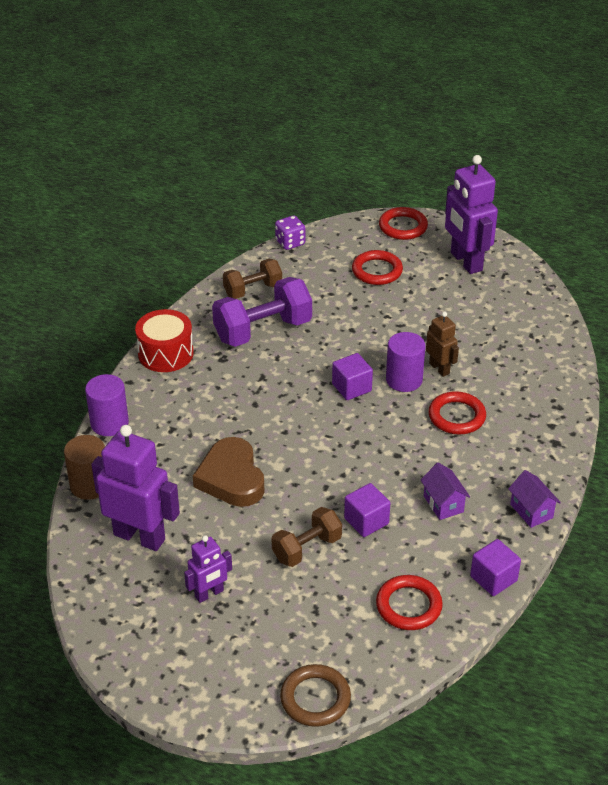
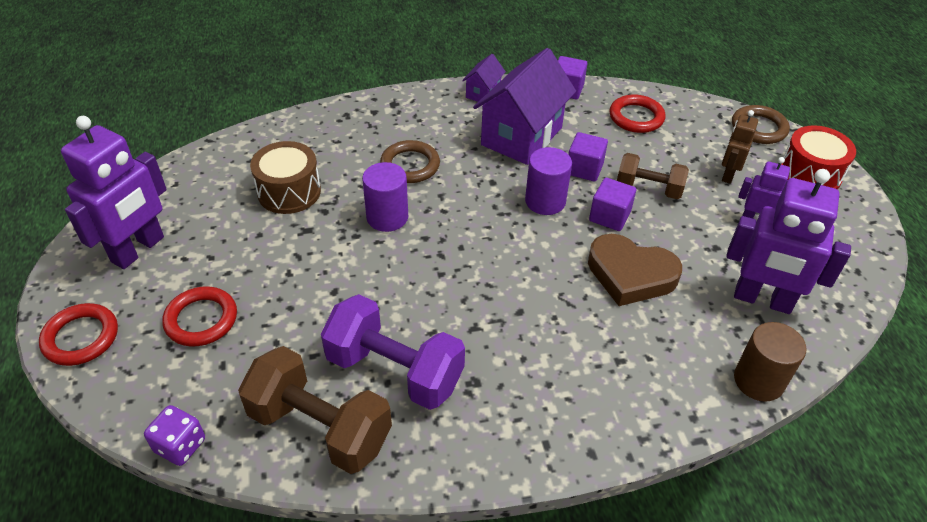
camera: 125 degrees left, 5 degrees up
purple cylinder [85,374,129,436] -> purple cylinder moved to [525,147,572,215]
purple robot [91,425,180,551] -> purple robot turned 60 degrees counterclockwise [726,169,851,314]
red drum [135,309,194,372] -> red drum moved to [781,125,856,190]
brown heart [193,437,265,507] -> brown heart turned 75 degrees clockwise [588,234,682,306]
brown dumbbell [223,259,282,299] -> brown dumbbell [238,346,392,474], size x1.62
purple cube [332,353,373,400] -> purple cube moved to [589,178,636,231]
purple house [421,463,470,520] -> purple house [473,48,576,165], size x2.13
brown robot [426,312,459,377] -> brown robot moved to [722,110,758,184]
red ring [428,391,486,435] -> brown ring [380,140,440,183]
none -> brown drum [250,141,321,214]

